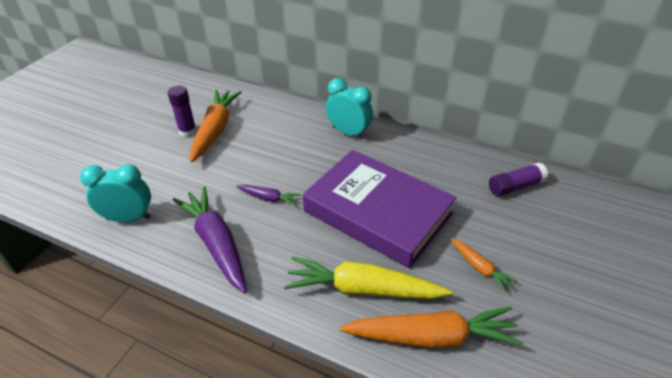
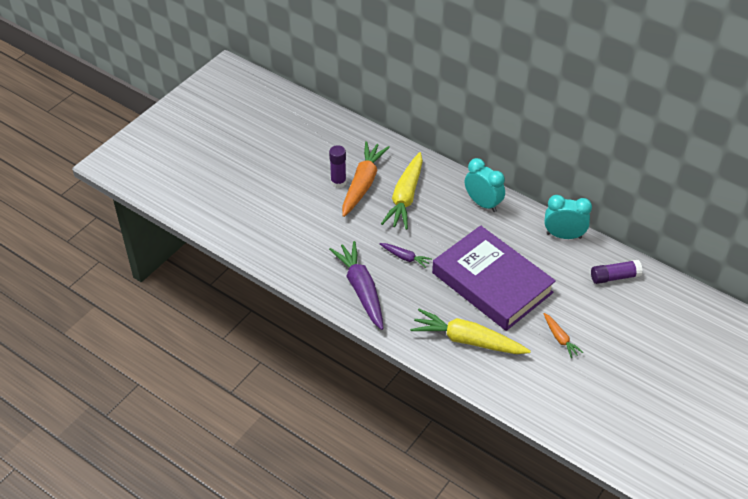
camera: 10 degrees right, 5 degrees up
turquoise clock [80,165,151,222] -> turquoise clock moved to [544,195,592,239]
orange carrot [340,306,523,348] -> none
none -> yellow carrot [381,152,423,230]

